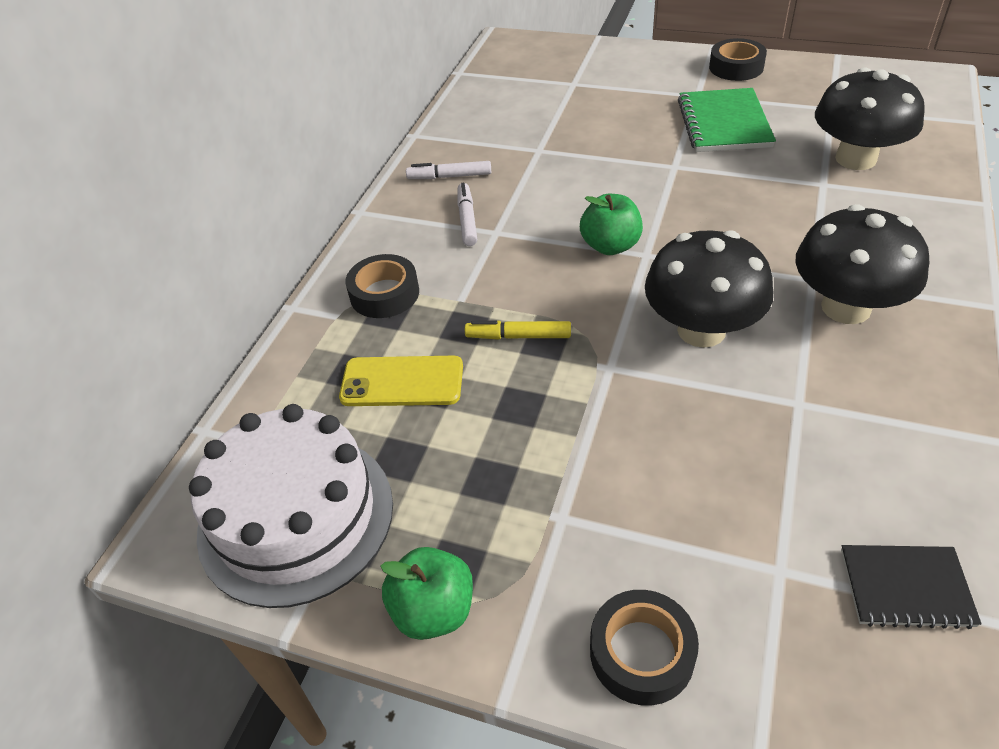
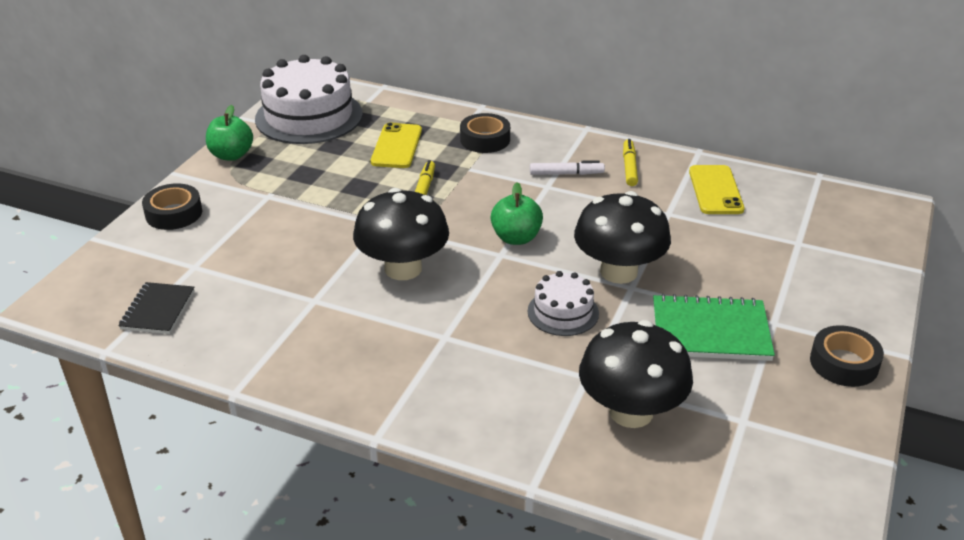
camera: 90 degrees right, 10 degrees down
white marker [406,161,491,179] -> yellow marker [623,139,638,186]
black mushroom [796,204,929,324] -> black mushroom moved to [574,191,671,284]
none -> white cake [528,271,599,336]
none -> yellow phone [689,165,745,214]

